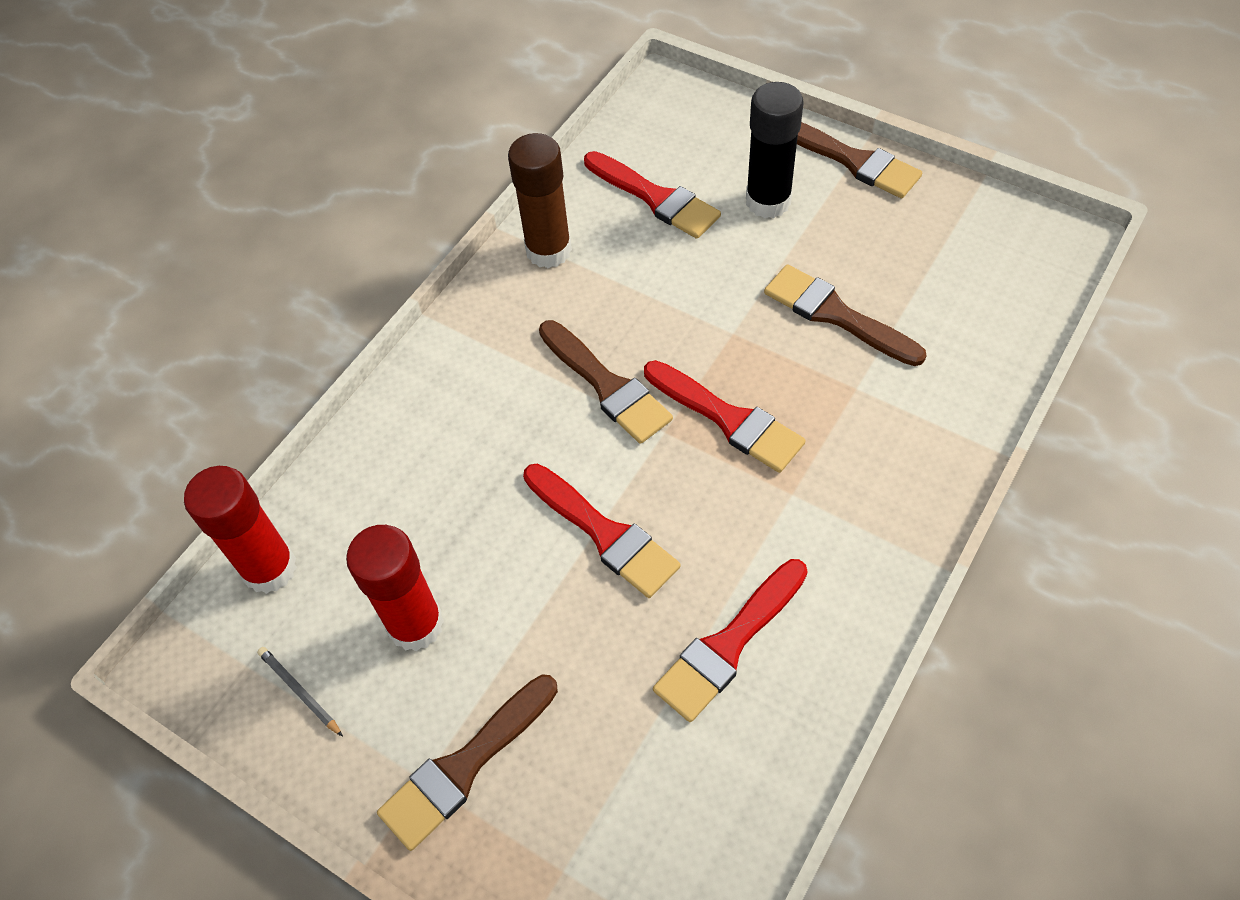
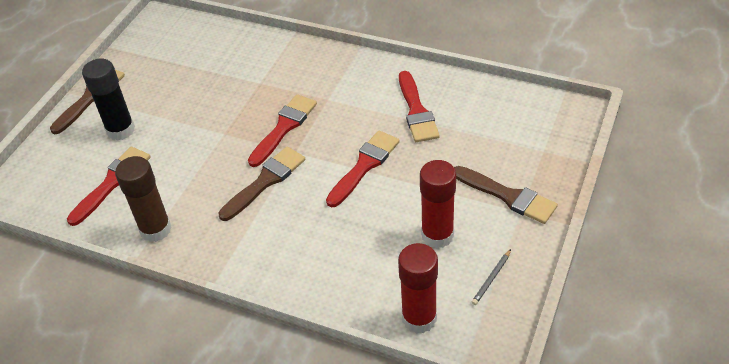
camera: 100 degrees left, 10 degrees down
red brush [653,559,808,722] -> red brush turned 45 degrees clockwise [399,71,440,142]
brown brush [764,264,927,366] -> none

